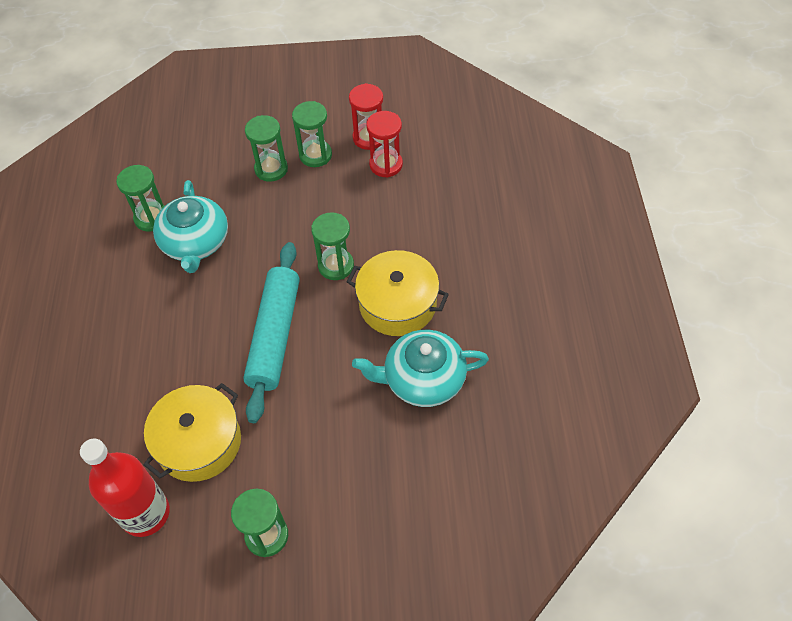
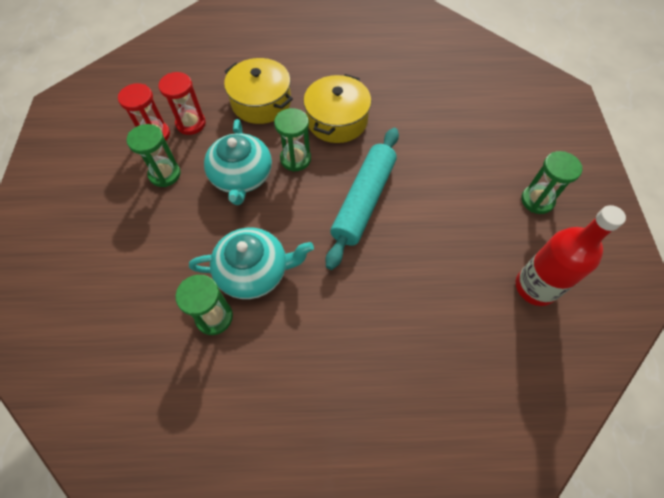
camera: 90 degrees left, 5 degrees up
yellow pot [144,383,241,482] -> yellow pot moved to [224,58,293,124]
turquoise rolling pin [243,242,300,423] -> turquoise rolling pin turned 75 degrees counterclockwise [326,128,399,270]
green hourglass [245,115,288,182] -> none
turquoise teapot [352,330,489,407] -> turquoise teapot moved to [204,119,272,205]

